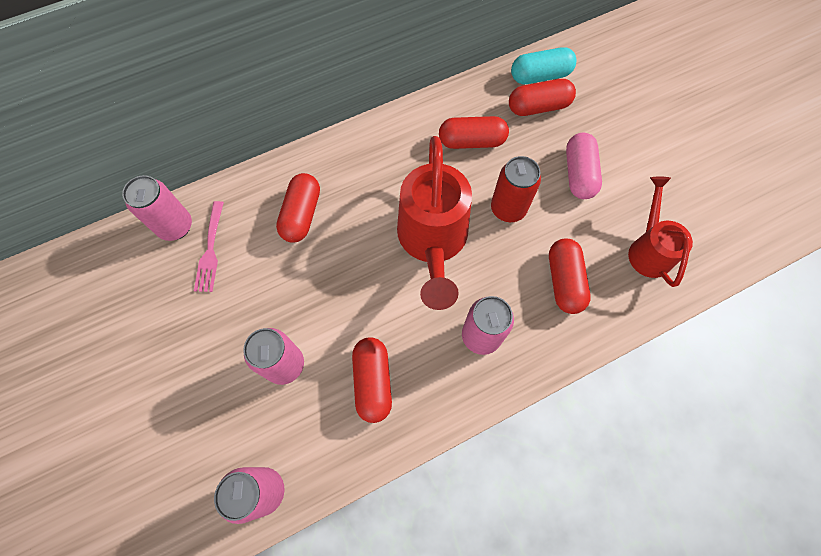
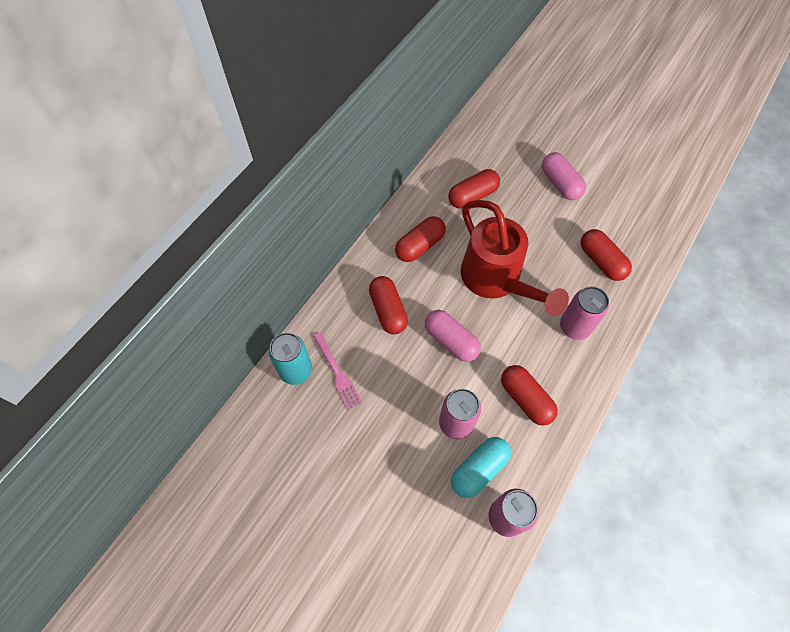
camera: 30 degrees left, 5 degrees down
pink can [122,175,192,241] -> turquoise can [269,332,312,385]
red can [491,156,541,222] -> none
red capsule [509,79,576,116] -> red capsule moved to [395,216,446,262]
turquoise capsule [511,47,576,84] -> turquoise capsule moved to [451,437,511,498]
red watering can [628,177,693,287] -> none
none -> pink capsule [425,310,481,362]

